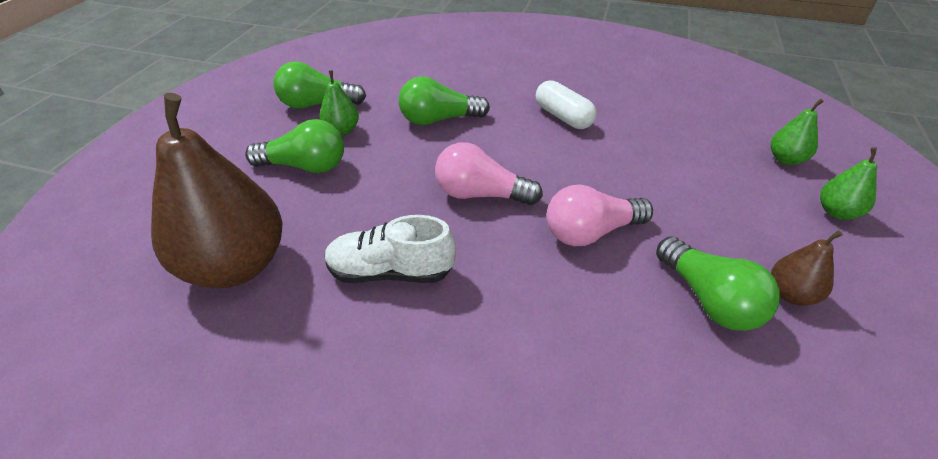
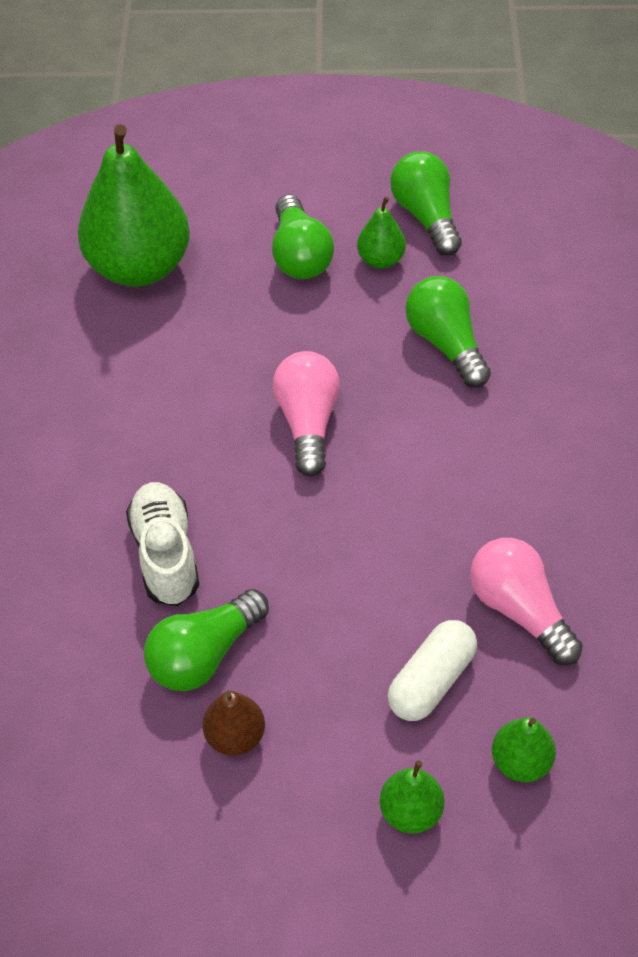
camera: 75 degrees right, 10 degrees up
brown pear [151,93,283,288] -> green pear [78,124,190,287]
white shoe [325,215,456,283] -> white shoe moved to [126,482,200,606]
white capsule [536,80,597,129] -> white capsule moved to [388,620,477,721]
pink light bulb [547,185,653,246] -> pink light bulb moved to [470,538,583,665]

